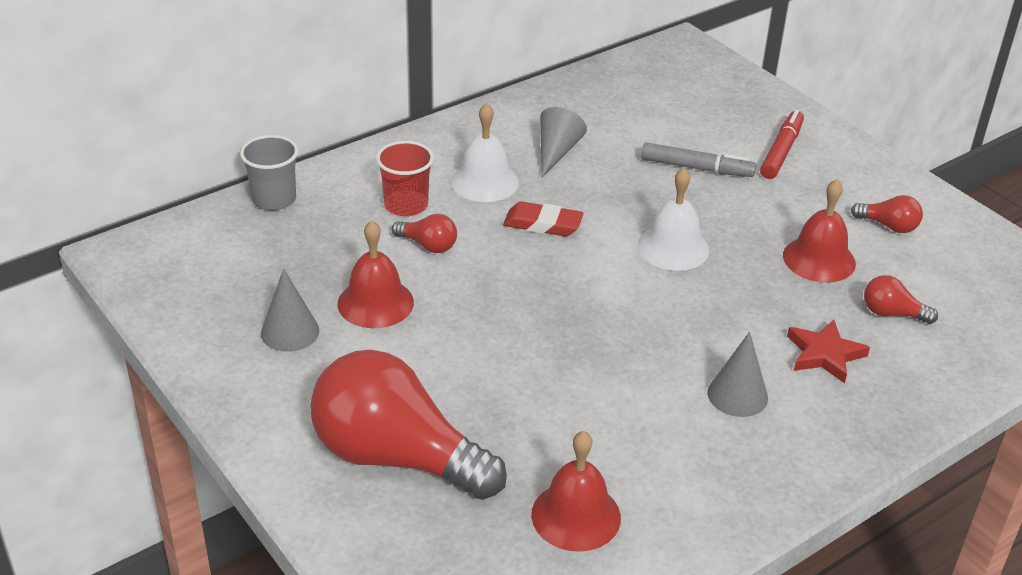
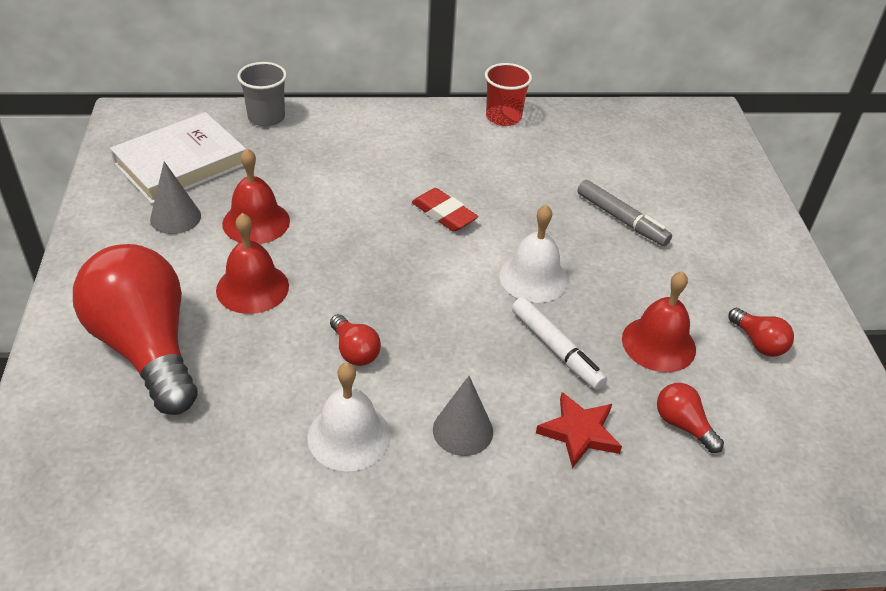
camera: 30 degrees right, 5 degrees up
red cup [376,141,434,216] -> red cup moved to [485,63,532,126]
red light bulb [392,214,457,253] -> red light bulb moved to [330,314,381,366]
white bell [451,103,519,202] -> white bell moved to [308,363,391,471]
red bell [531,431,621,552] -> red bell moved to [216,213,289,314]
grey cone [540,107,587,177] -> none
red marker [760,110,804,179] -> none
none -> white book [110,112,246,204]
none -> white marker [512,297,607,390]

